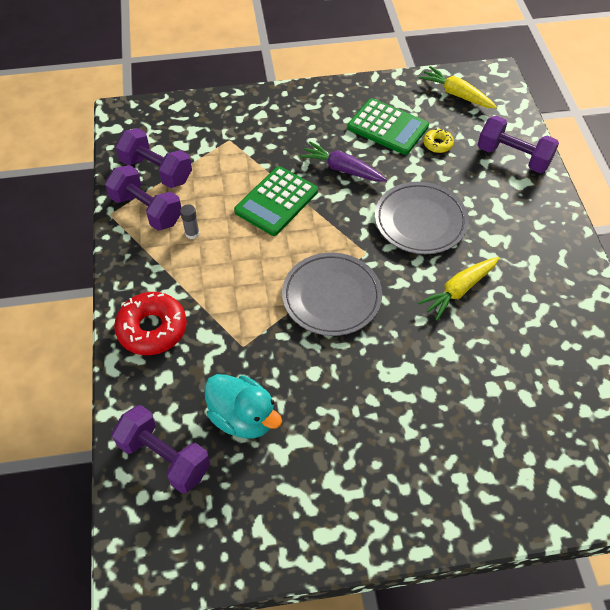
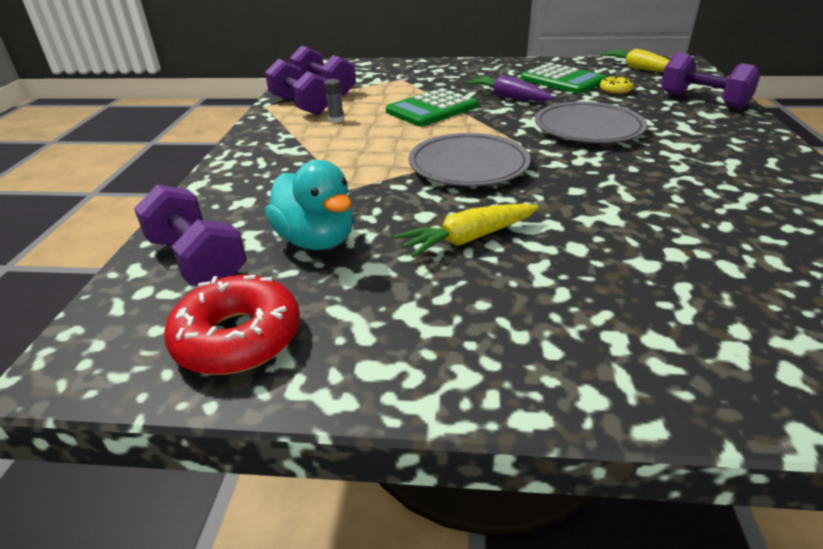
camera: 15 degrees right, 20 degrees down
red donut [114,292,187,355] -> red donut moved to [164,275,300,375]
yellow carrot [418,257,499,320] -> yellow carrot moved to [394,204,539,258]

